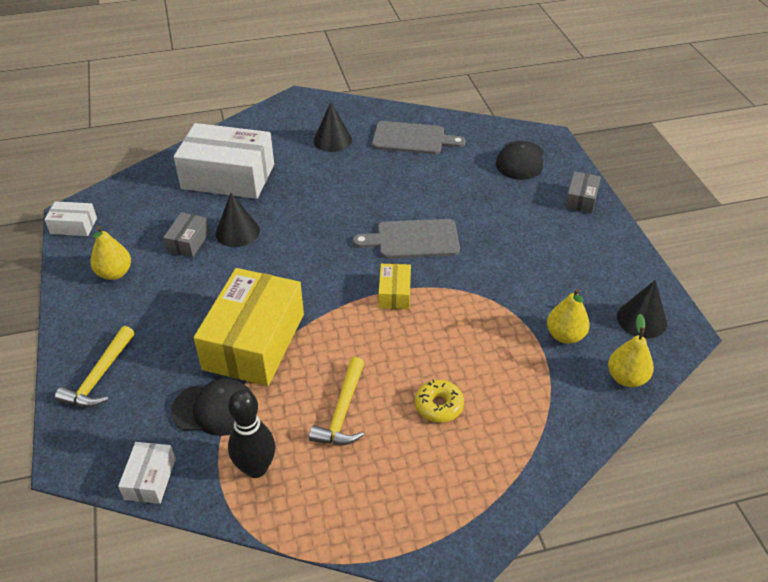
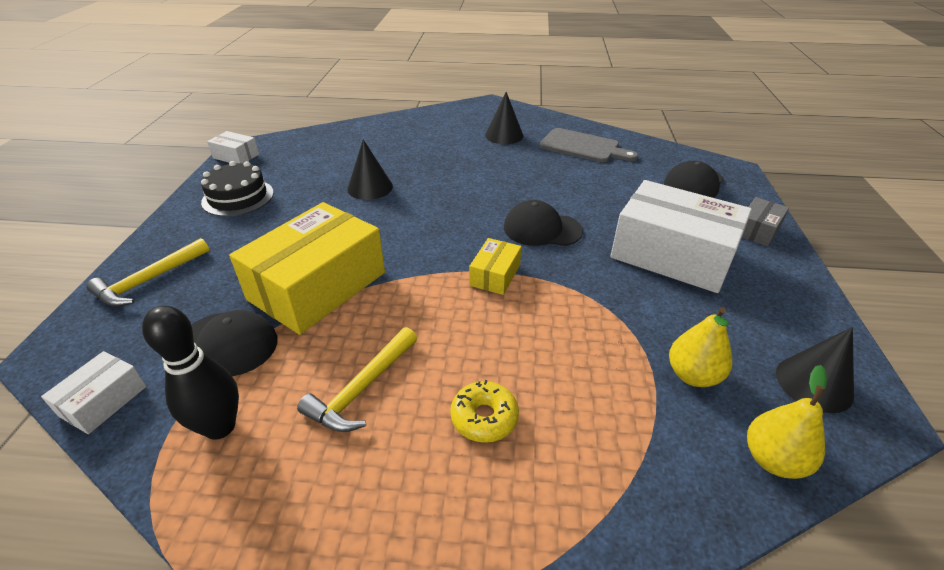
camera: 20 degrees right, 5 degrees down
yellow pear [90,226,131,280] -> black cake [201,161,274,217]
grey box [163,212,210,257] -> none
white box [174,123,274,199] -> white box moved to [610,180,752,293]
grey cutting board [353,219,460,259] -> black cap [504,200,583,246]

